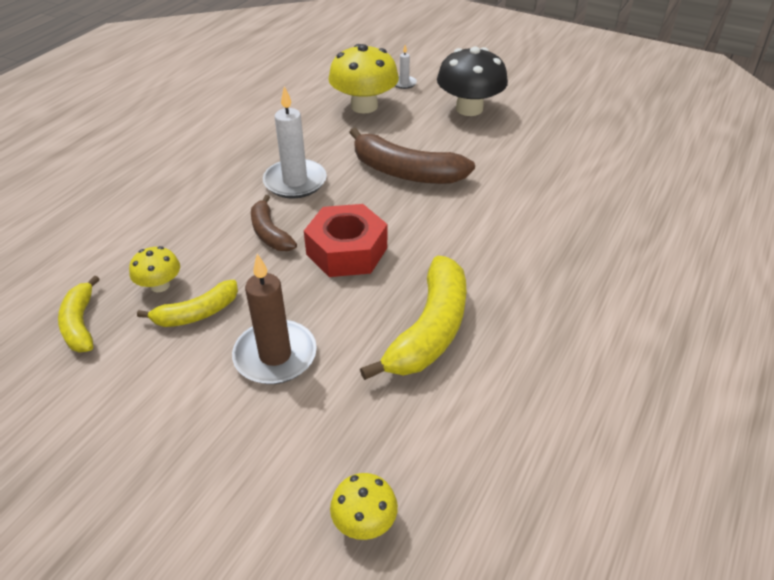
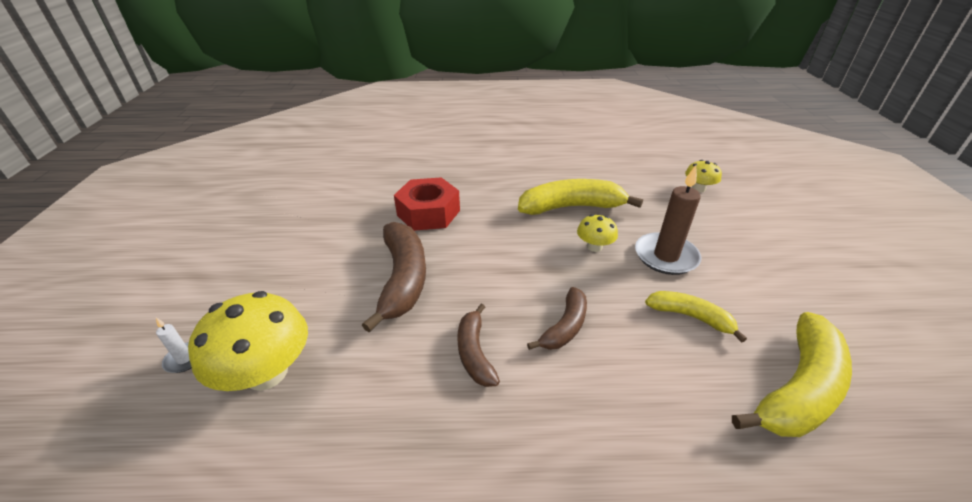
camera: 120 degrees left, 5 degrees down
yellow banana [58,275,100,353] -> yellow banana [732,312,852,437], size x1.73
yellow mushroom [129,246,180,292] -> yellow mushroom moved to [577,214,618,252]
white candle [263,86,327,199] -> brown banana [457,304,500,387]
red nut [304,204,387,277] -> red nut moved to [394,177,460,231]
black mushroom [437,47,508,116] -> none

